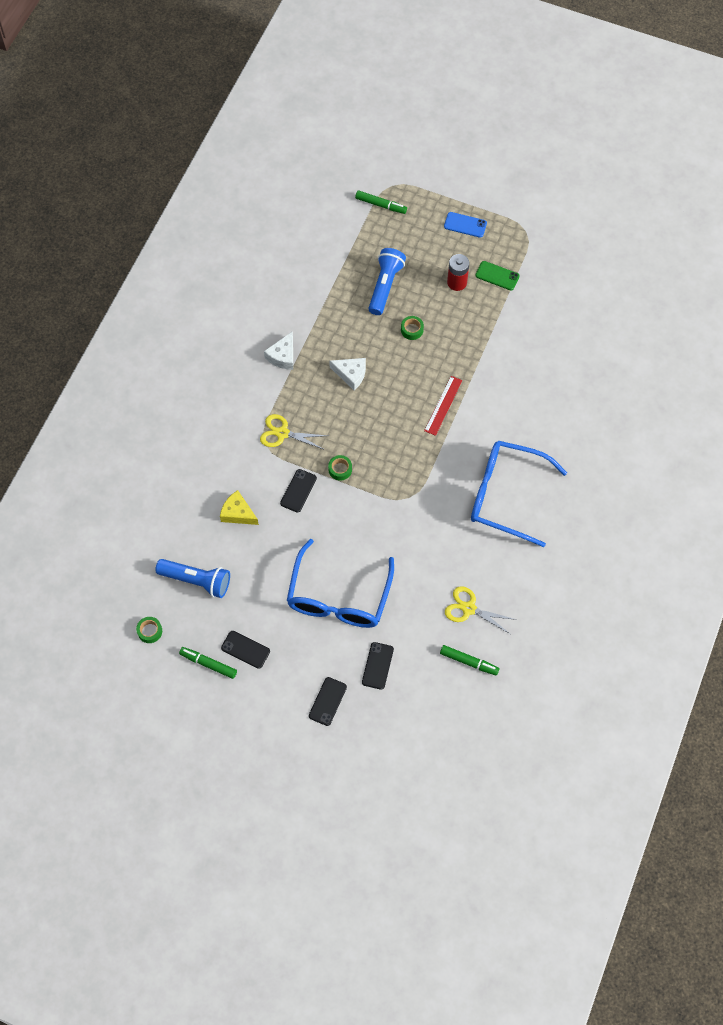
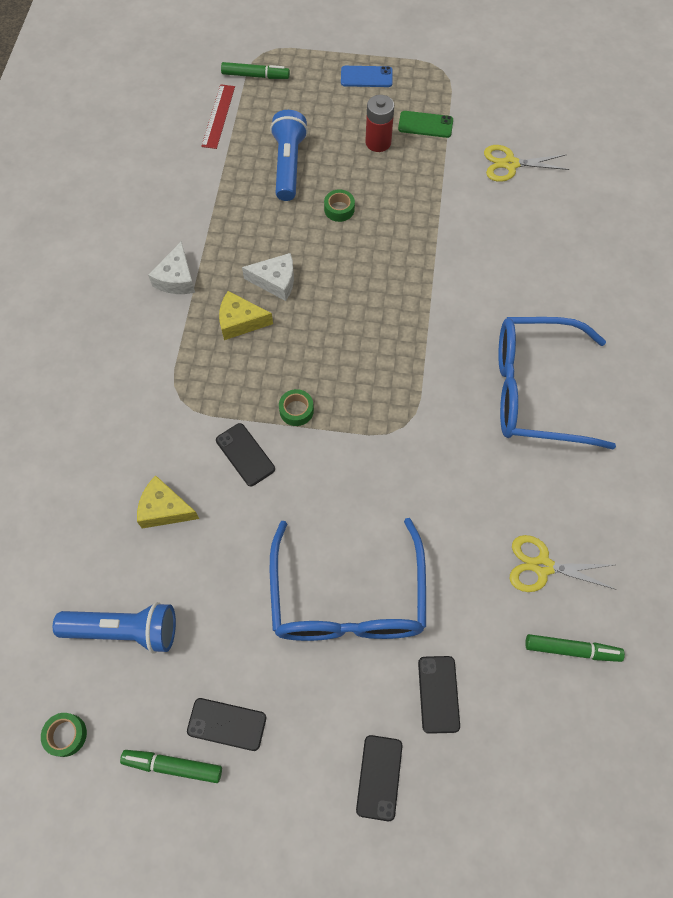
camera: 15 degrees left, 0 degrees up
yellow scissors [260,414,327,450] -> yellow scissors moved to [484,145,570,182]
black phone [280,469,317,513] -> black phone turned 45 degrees counterclockwise [216,423,275,486]
red ruler [424,376,462,436] -> red ruler moved to [201,84,235,149]
none -> yellow cheese [219,291,273,340]

